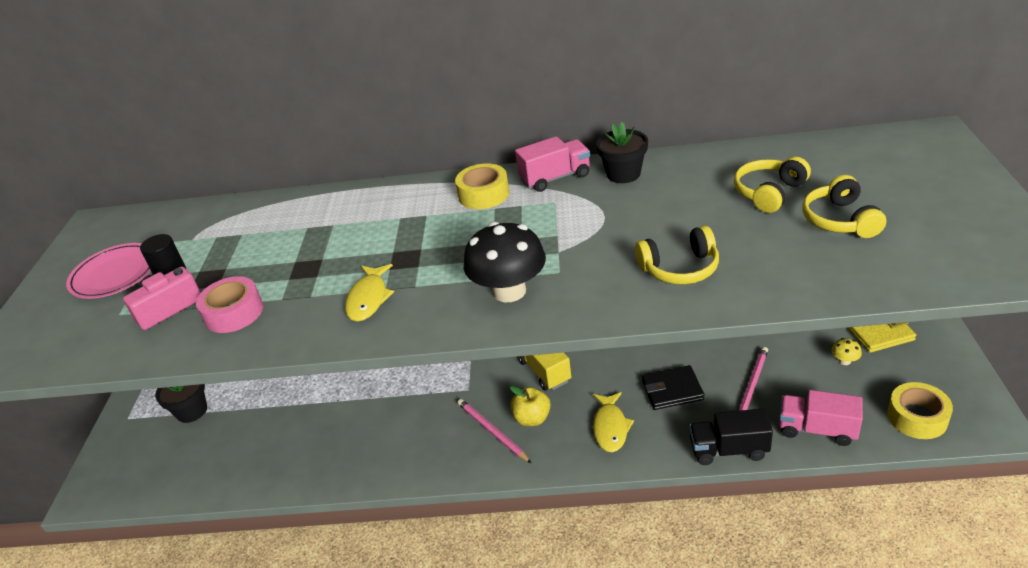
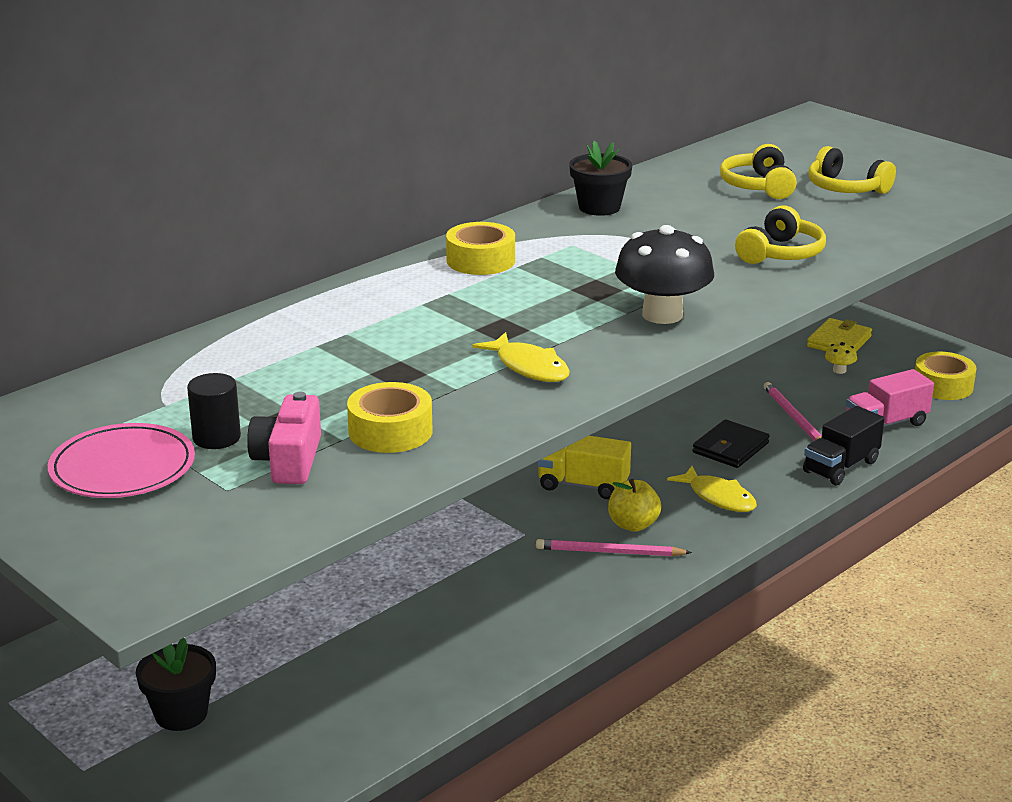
camera: 50 degrees left, 10 degrees down
pink tape [196,276,263,333] -> yellow tape [347,382,432,453]
pink truck [515,136,590,192] -> none

